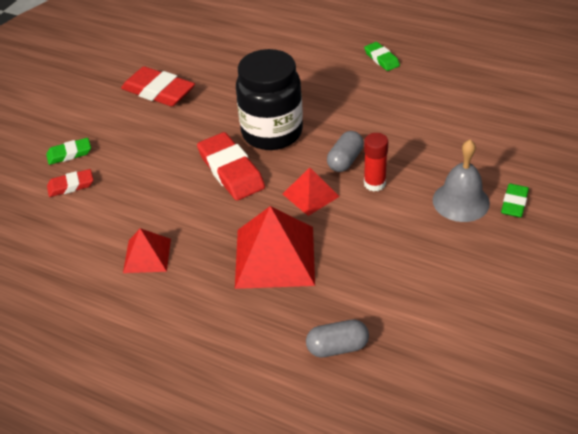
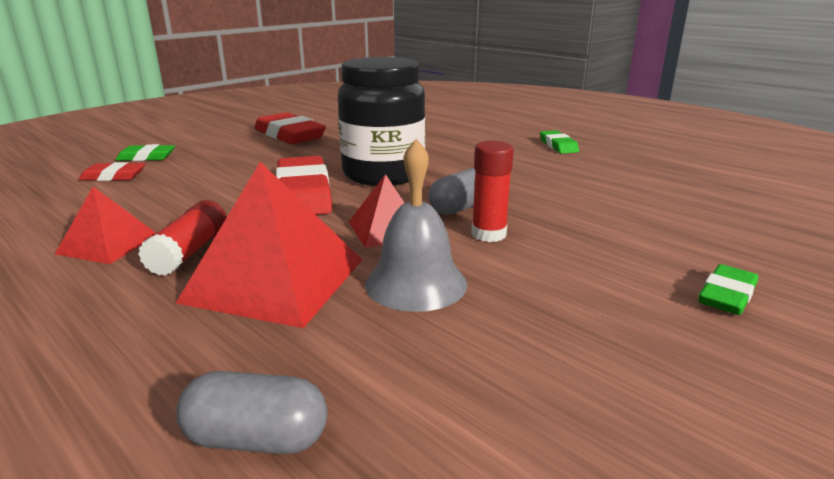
camera: 15 degrees right, 20 degrees down
grey bell [433,140,490,222] -> grey bell moved to [365,139,467,312]
none -> red glue stick [138,200,227,276]

